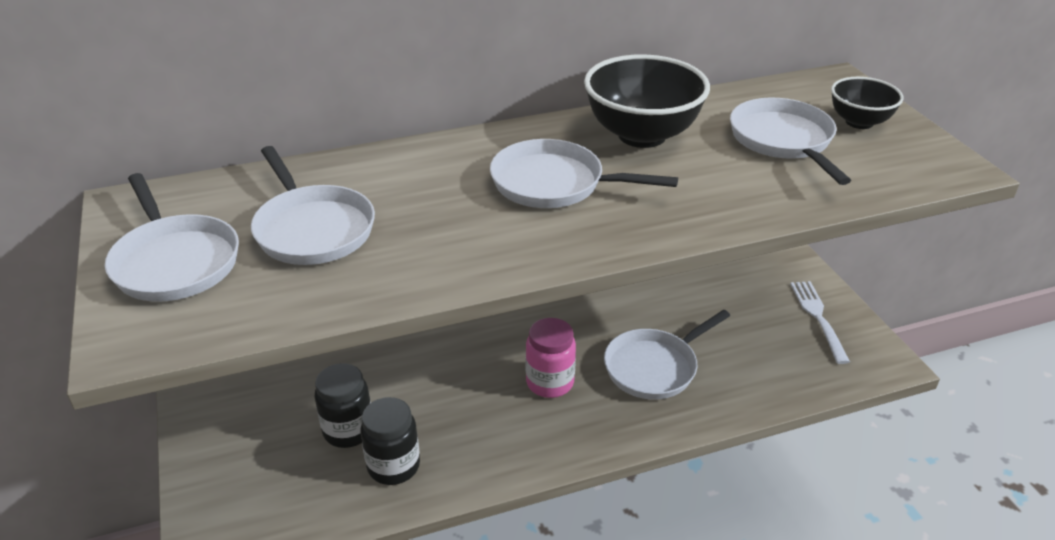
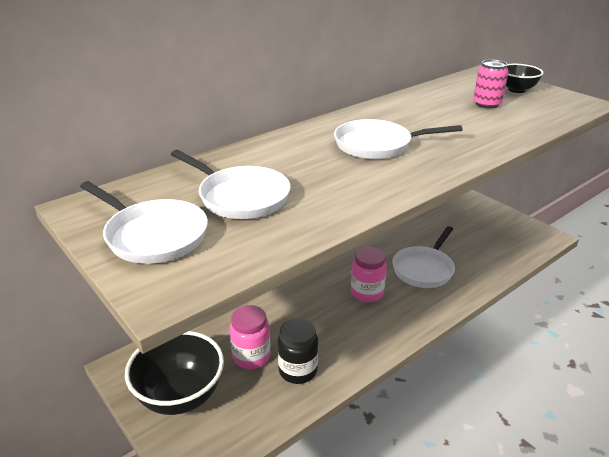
camera: 20 degrees left, 5 degrees down
black jar [315,363,371,448] -> pink jar [230,305,270,369]
black bowl [584,54,710,148] -> black bowl moved to [125,331,224,415]
white pan [730,98,851,185] -> pink can [473,60,509,109]
white fork [790,281,850,364] -> none

